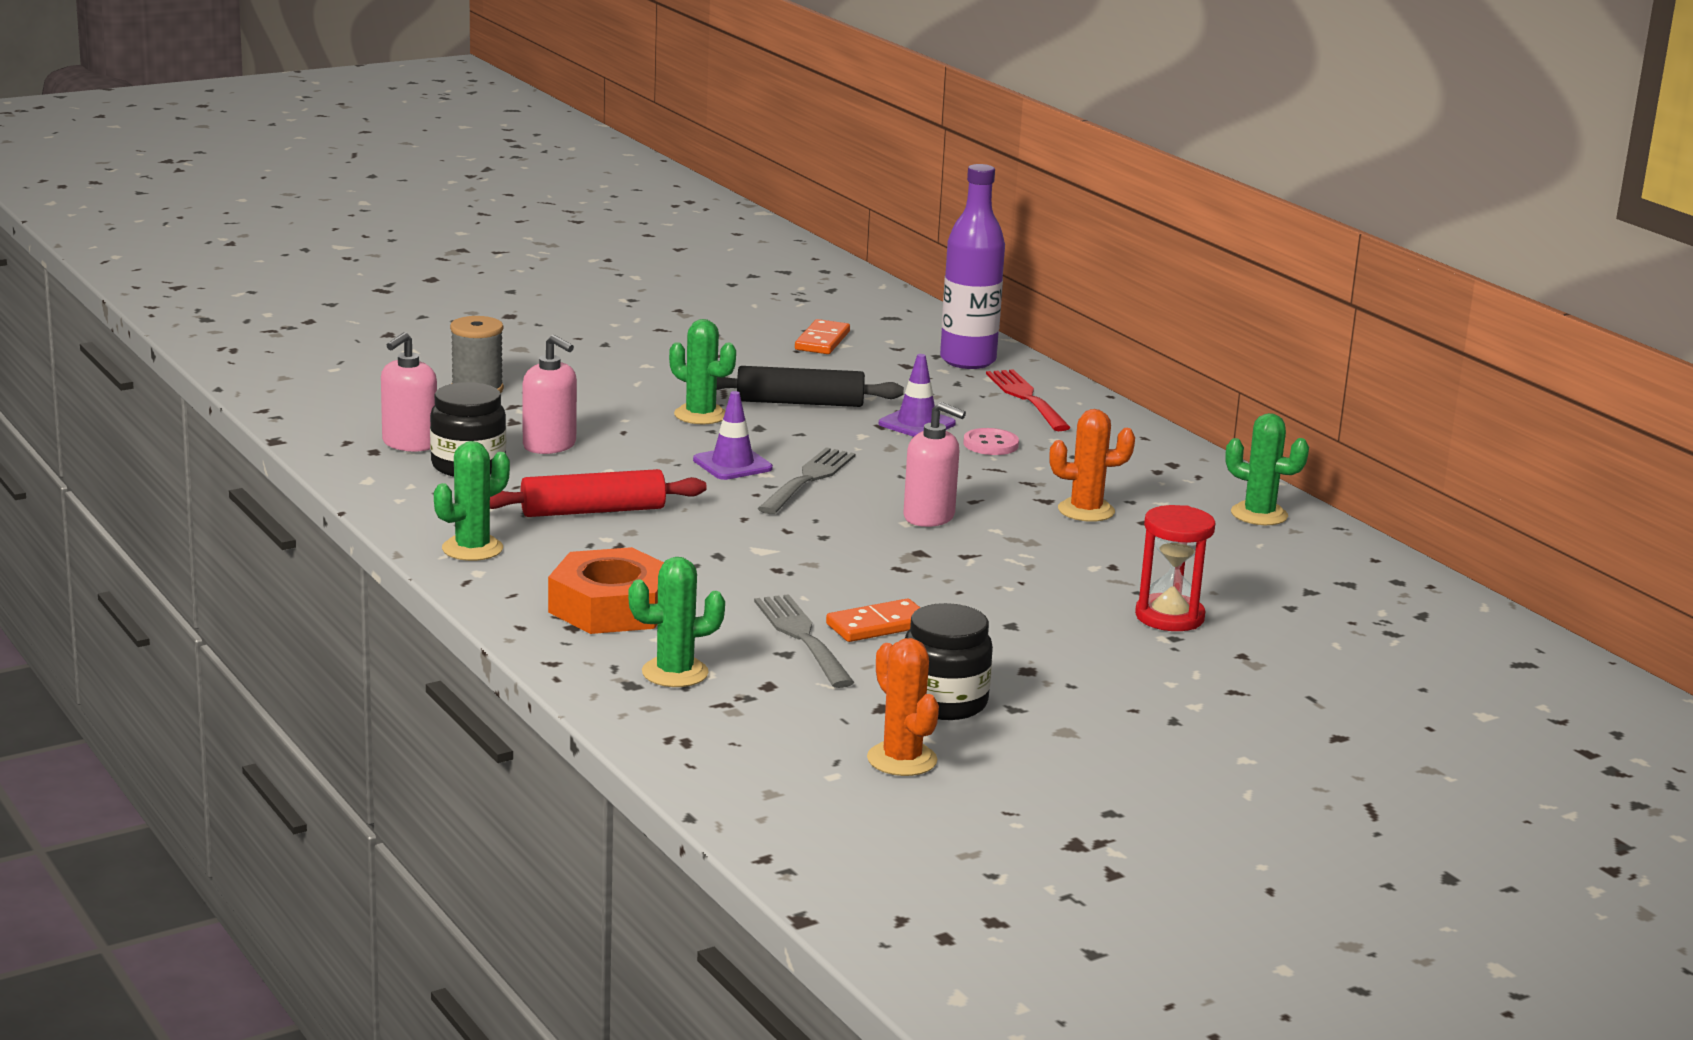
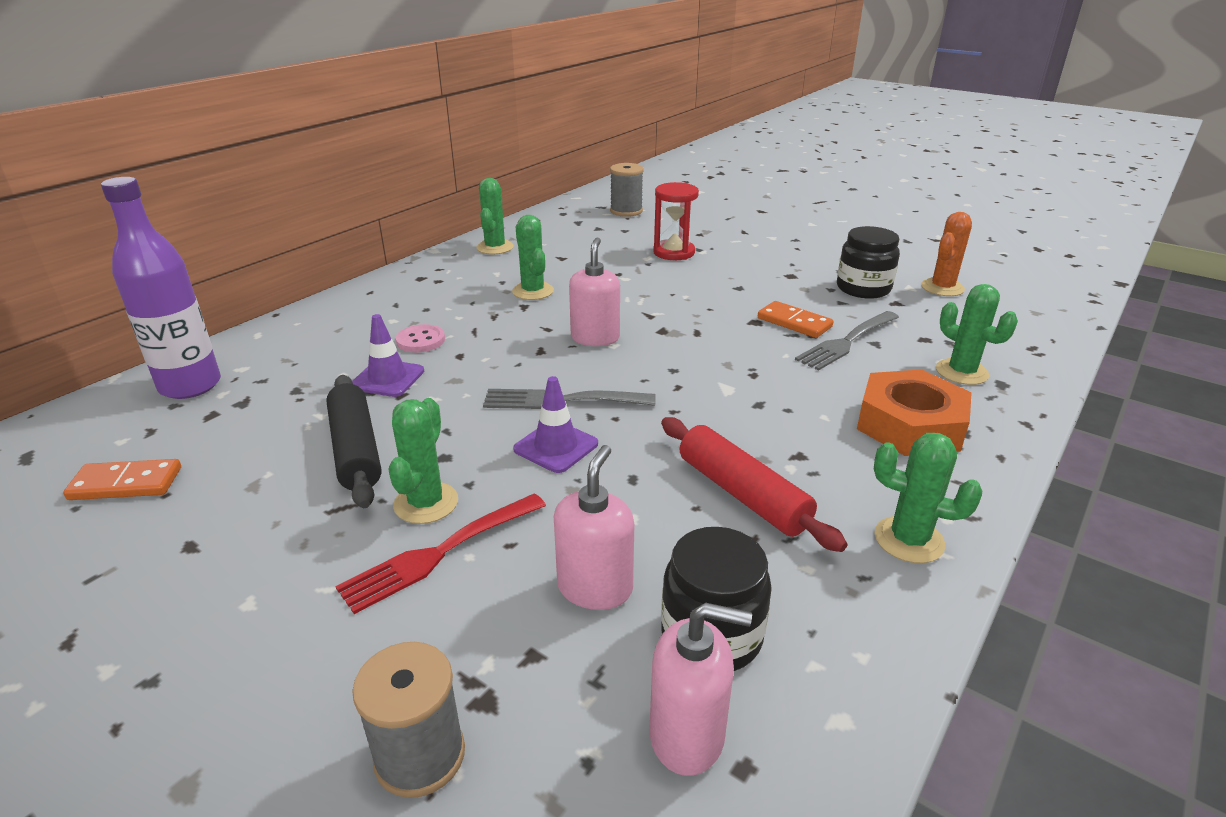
camera: 110 degrees left, 10 degrees up
red fork [986,369,1071,431] -> red fork moved to [335,494,546,614]
orange cactus [1049,409,1135,522] -> green cactus [512,215,554,300]
none -> grey spool [610,163,644,217]

